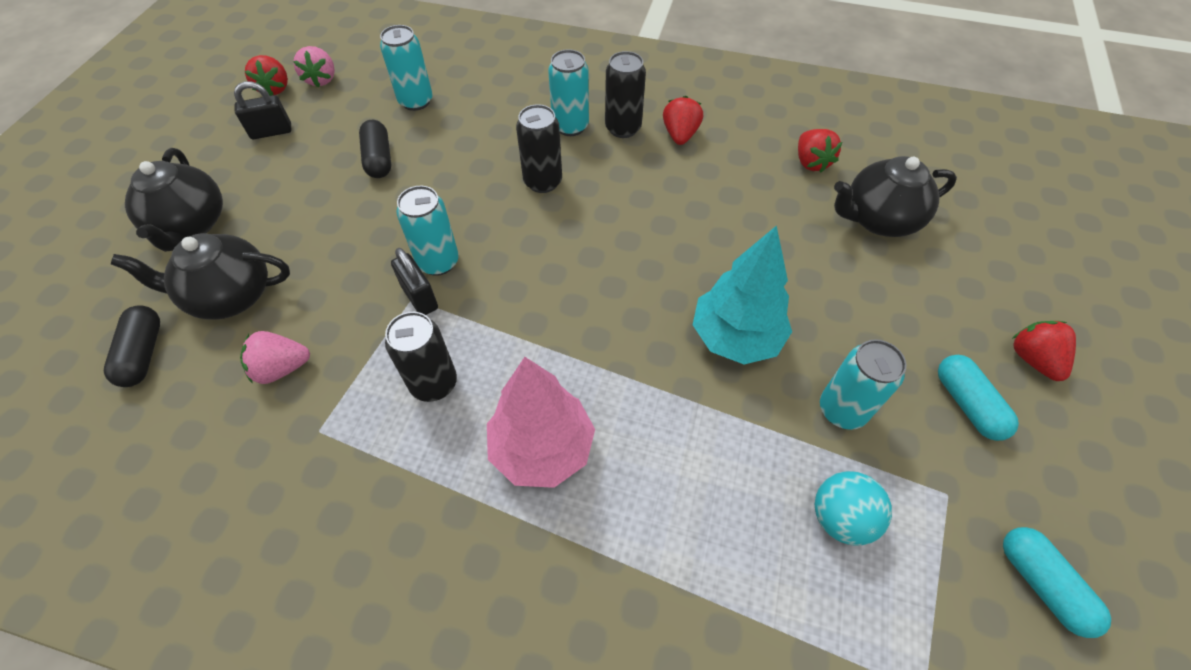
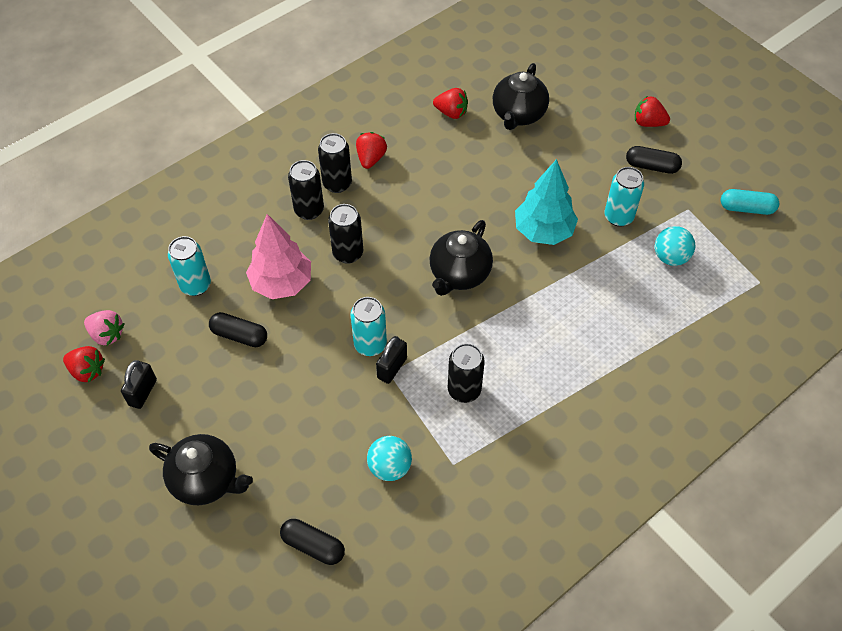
camera: 55 degrees left, 0 degrees up
black teapot [111,233,290,320] -> black teapot moved to [429,220,493,296]
pink strawberry [240,331,310,384] -> turquoise ball [367,436,412,481]
black padlock [391,248,438,315] -> black padlock turned 60 degrees counterclockwise [376,336,407,384]
pink tree [487,357,595,488] -> pink tree moved to [246,214,311,299]
turquoise can [548,49,589,136] -> black can [288,160,324,220]
red strawberry [663,96,703,145] -> red strawberry turned 60 degrees clockwise [356,132,387,169]
turquoise capsule [938,355,1019,441] -> black capsule [626,146,682,174]

